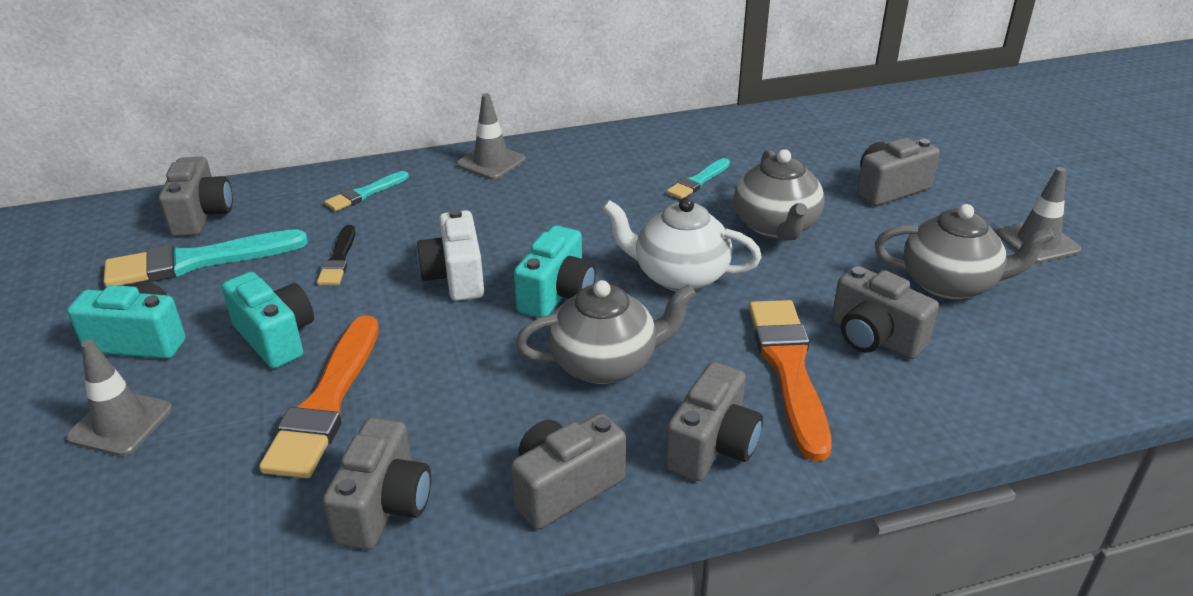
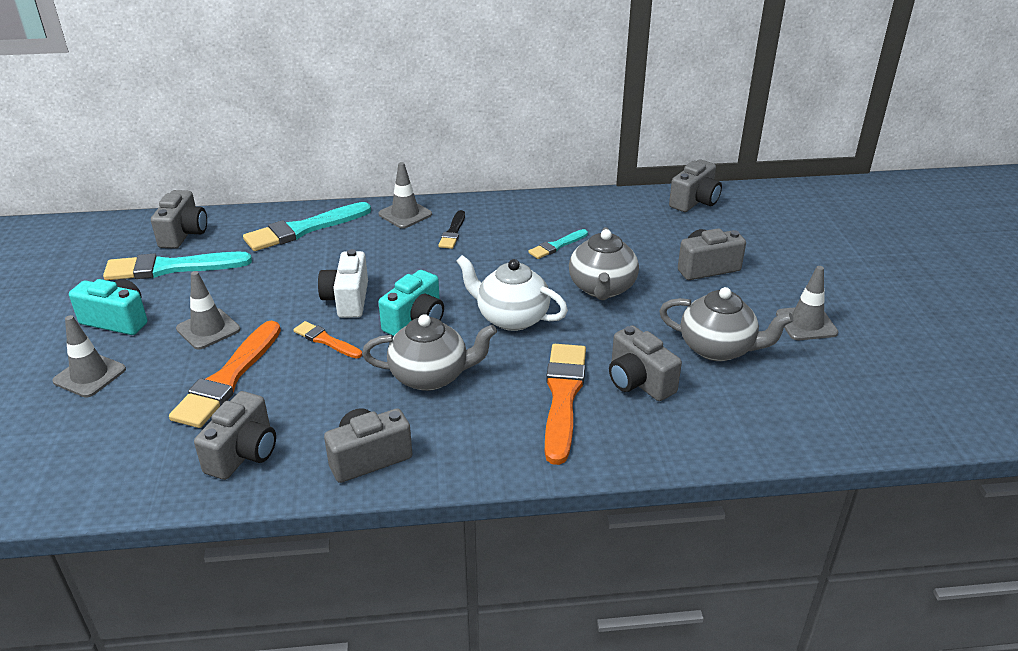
camera: 10 degrees right, 0 degrees up
turquoise camera [222,272,314,369] -> grey traffic cone [176,271,240,350]
black brush [317,225,355,285] -> black brush moved to [438,210,465,249]
turquoise brush [325,171,409,211] -> turquoise brush [243,202,371,251], size x1.89
grey camera [665,362,763,481] -> grey camera moved to [669,159,722,212]
none -> orange brush [293,321,362,359]

